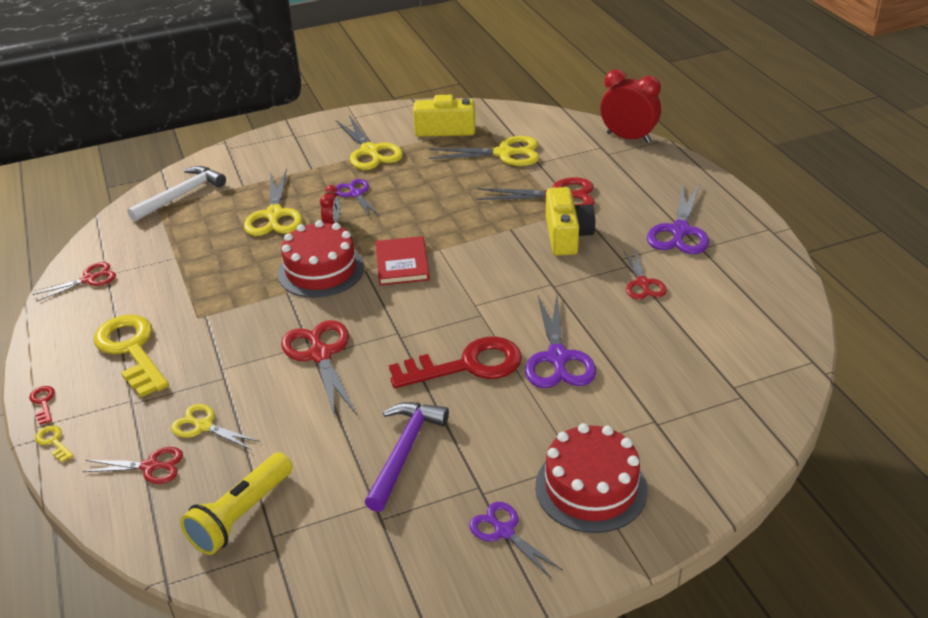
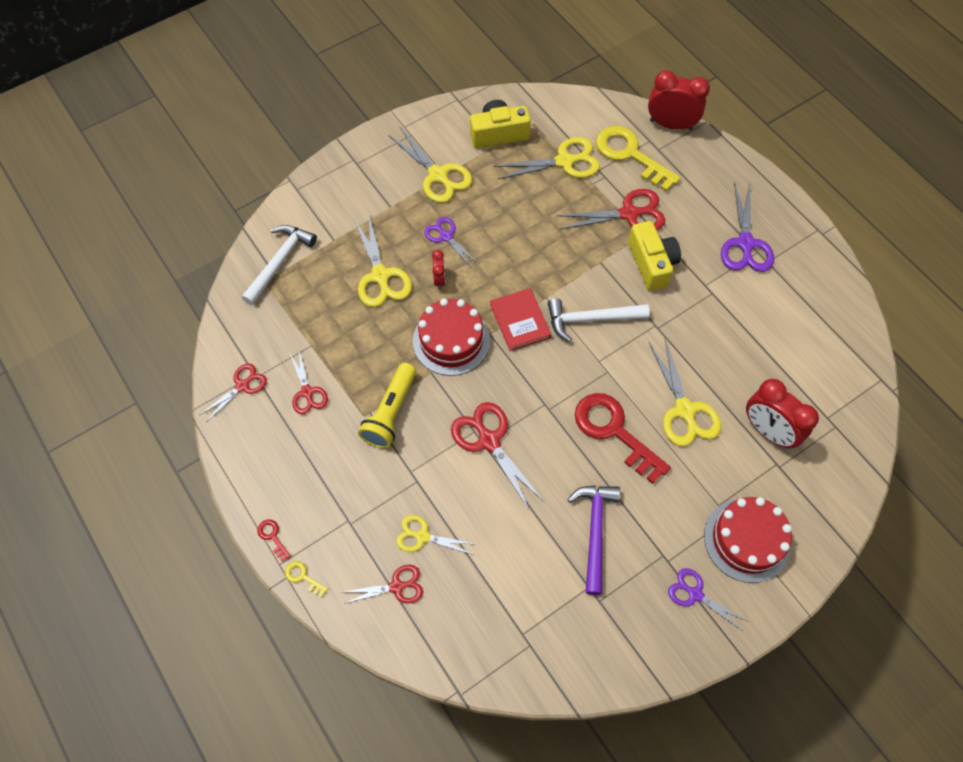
camera: 15 degrees left, 25 degrees up
yellow key [94,314,169,398] -> yellow key moved to [596,126,681,191]
yellow flashlight [180,452,293,555] -> yellow flashlight moved to [358,363,416,449]
red key [389,337,522,388] -> red key turned 105 degrees counterclockwise [575,393,671,484]
purple scissors [525,295,596,388] -> yellow scissors [649,339,721,446]
red scissors [623,250,667,300] -> red scissors moved to [289,350,328,414]
none -> white hammer [548,298,650,342]
none -> red clock [746,379,819,449]

